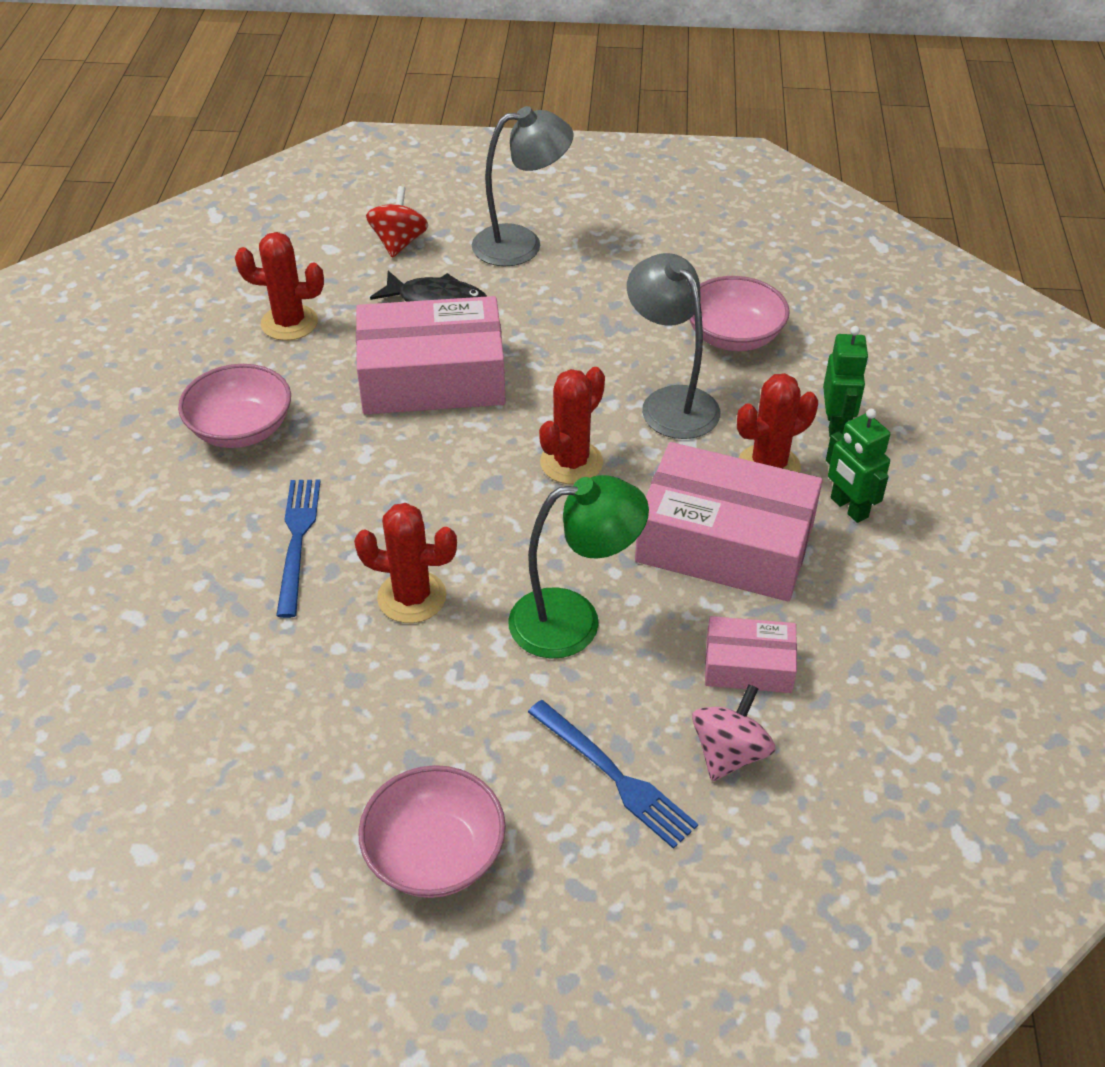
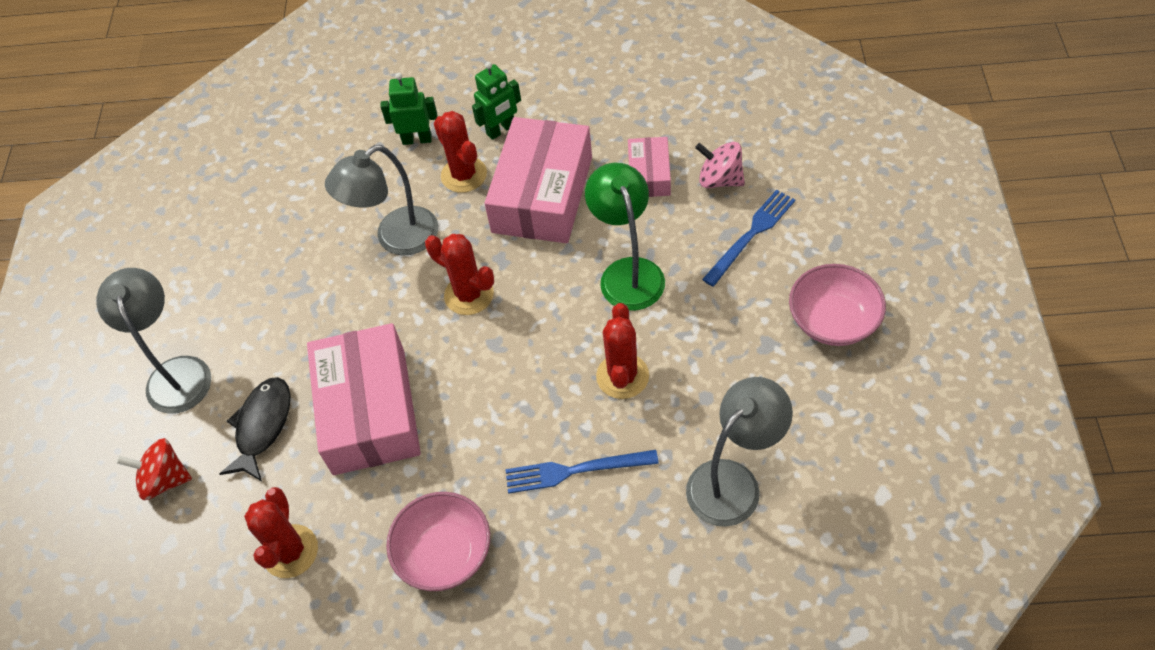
camera: 90 degrees left, 10 degrees up
pink bowl [689,276,790,351] -> none
none -> grey lamp [686,377,793,527]

